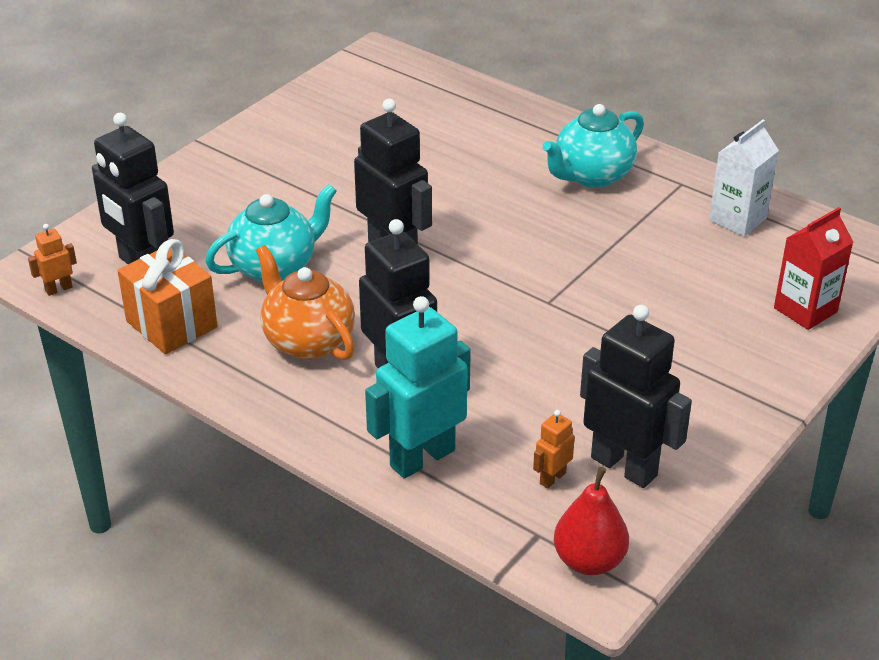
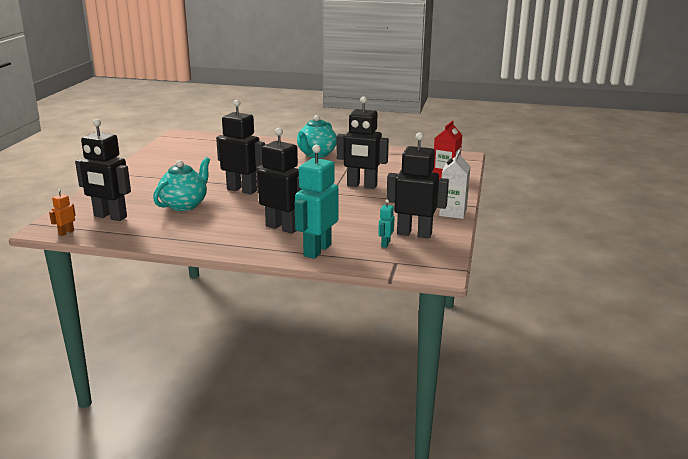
camera: 25 degrees left, 15 degrees down
orange gift [118,239,217,354] -> none
orange teapot [256,245,355,360] -> none
orange robot [533,410,575,489] -> turquoise robot [378,200,394,248]
red pear [554,467,629,575] -> none
white carton [709,120,779,237] -> white carton moved to [439,150,470,219]
none -> black robot [336,97,389,189]

